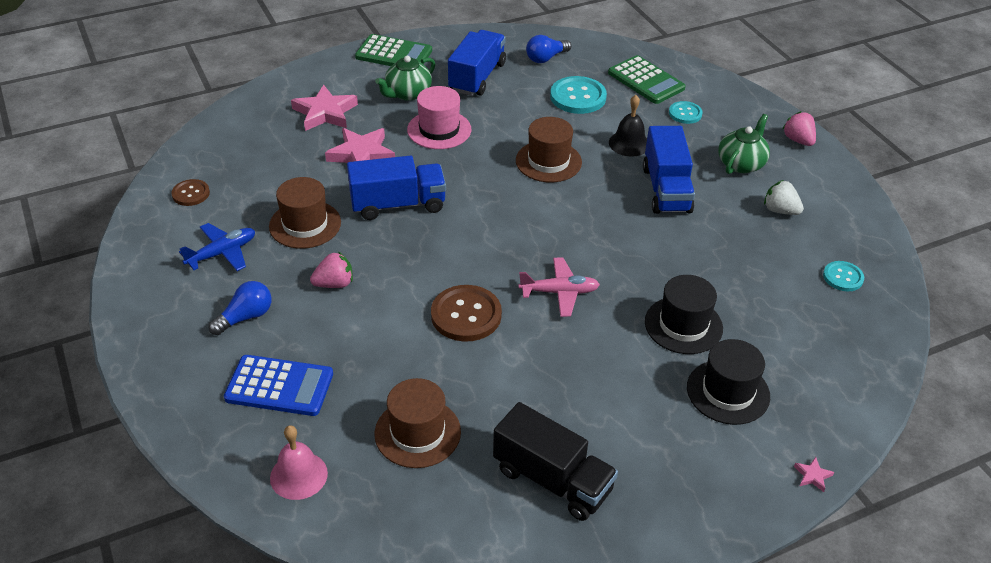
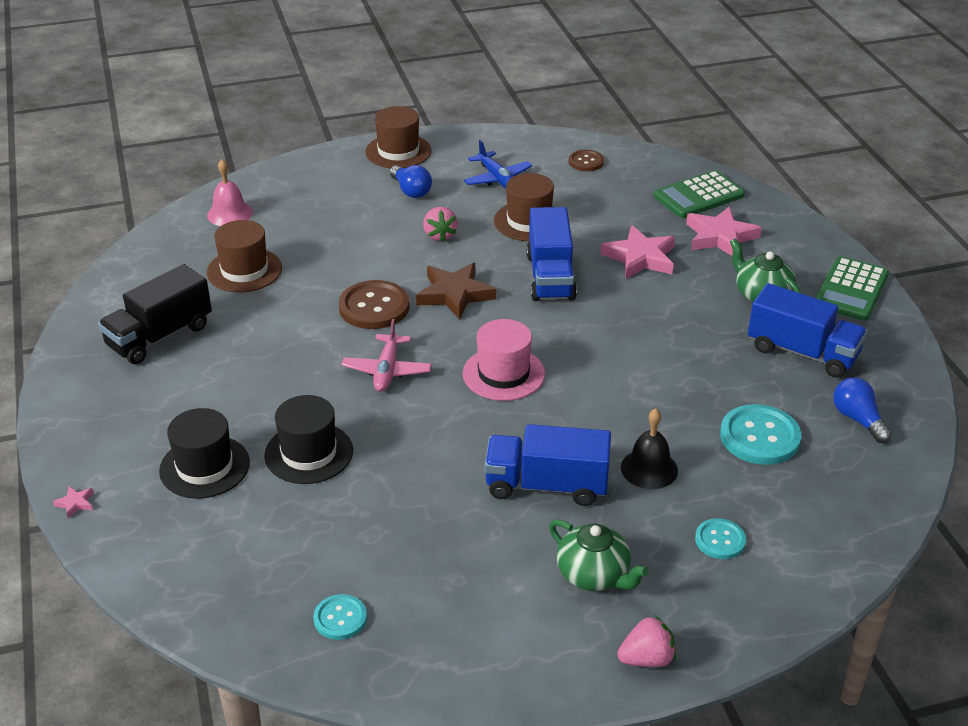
camera: 100 degrees right, 5 degrees down
blue calculator [224,355,333,416] -> none
pink hat [407,86,471,149] -> pink hat moved to [463,319,545,401]
brown hat [516,117,582,182] -> brown hat moved to [366,106,431,168]
green calculator [608,55,686,104] -> green calculator moved to [653,170,745,218]
white strawberry [764,180,804,215] -> none
none -> brown star [416,263,496,320]

